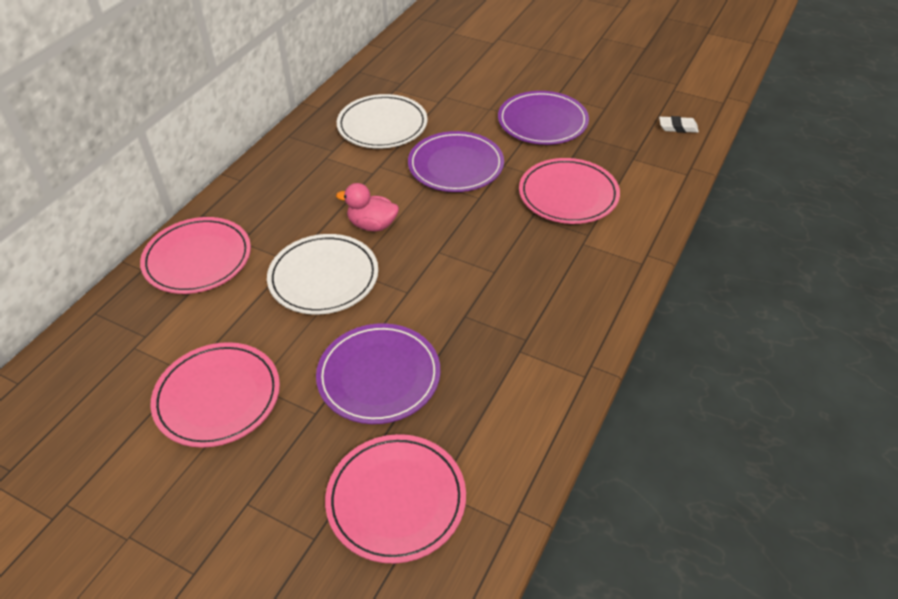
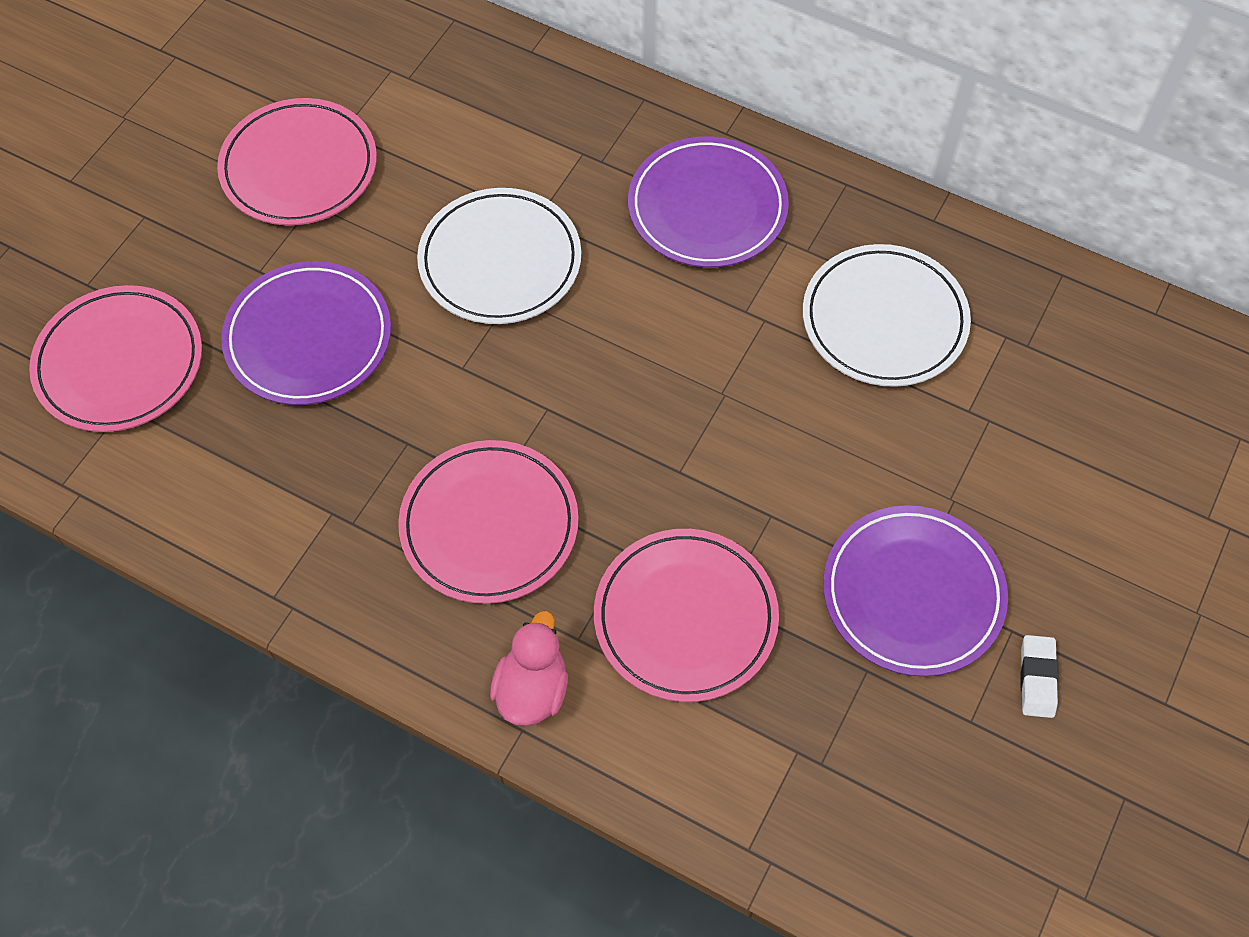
camera: 90 degrees right, 15 degrees up
pink plate [140,217,251,294] -> pink plate moved to [398,440,578,604]
pink duck [336,183,399,231] -> pink duck moved to [490,611,568,726]
purple plate [408,131,504,192] -> purple plate moved to [628,136,789,268]
white eraser [659,116,699,133] -> white eraser moved to [1020,635,1059,718]

